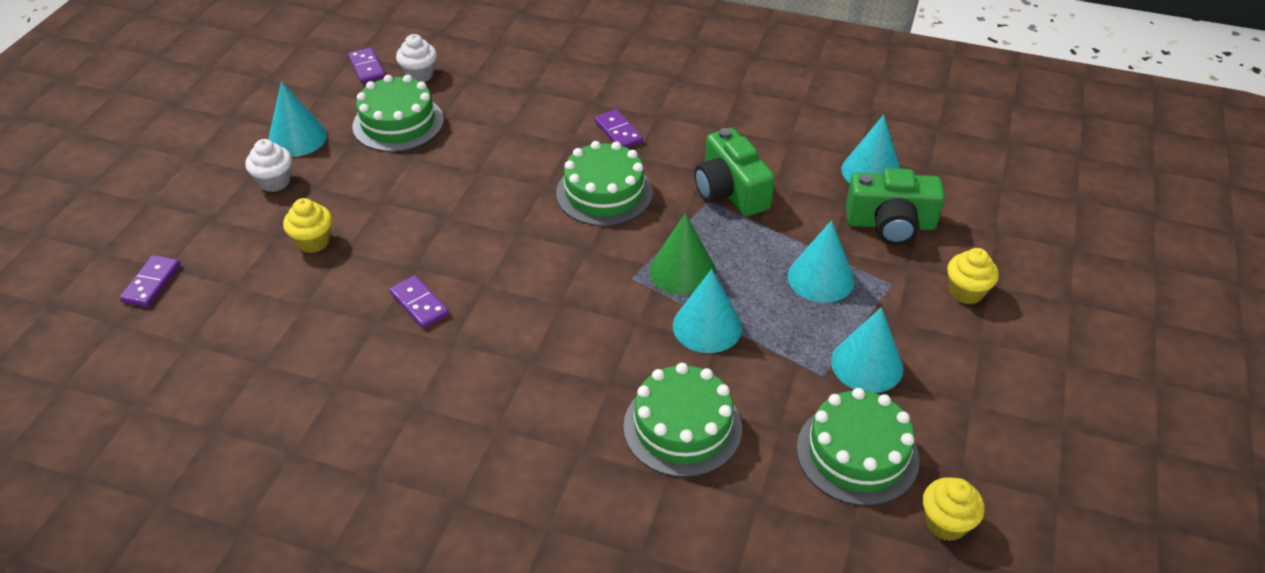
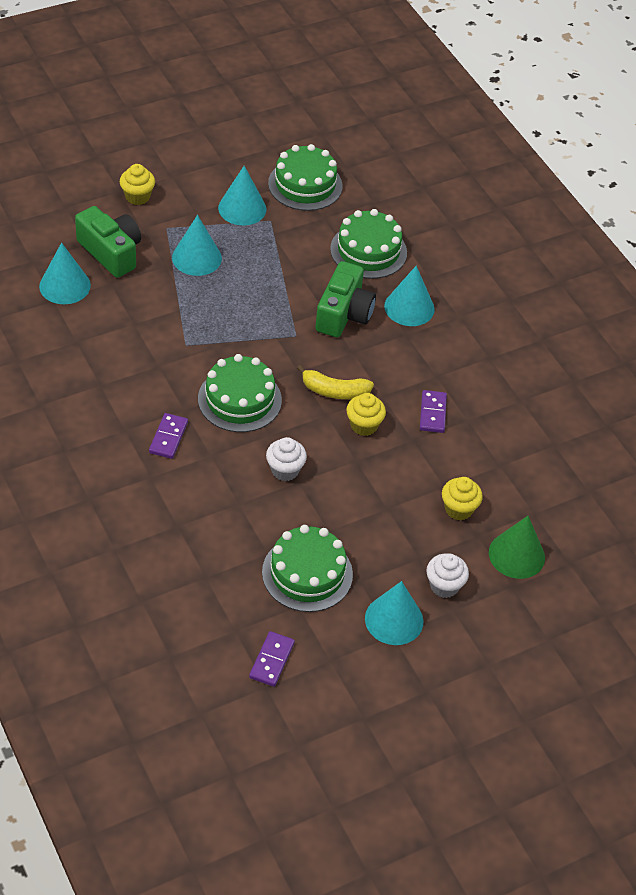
camera: 140 degrees left, 5 degrees up
purple domino [119,255,180,307] -> none
white cupcake [396,34,437,82] -> white cupcake moved to [266,437,307,481]
green cone [650,213,716,295] -> green cone moved to [489,516,545,579]
turquoise cone [673,269,742,353] -> turquoise cone moved to [384,266,435,326]
green camera [694,128,775,217] -> green camera moved to [315,261,376,337]
yellow cupcake [923,477,985,541] -> yellow cupcake moved to [346,393,386,436]
none -> yellow banana [297,365,374,399]

